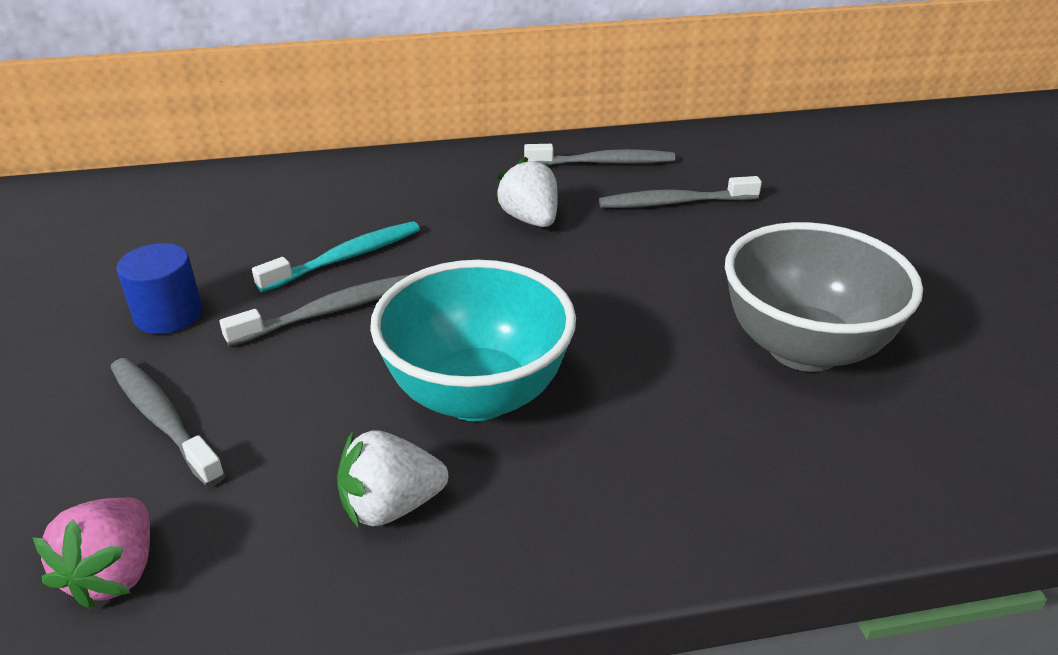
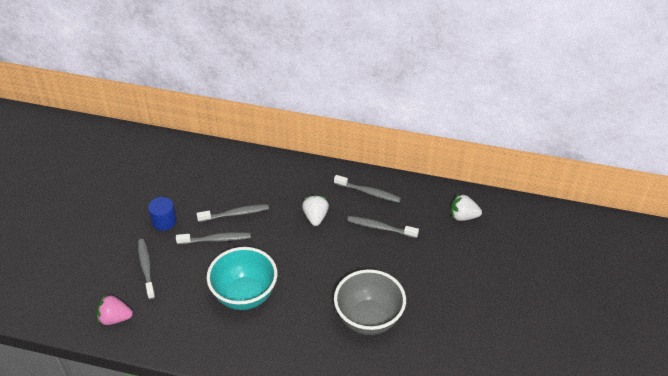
camera: 25 degrees right, 10 degrees up
pink strawberry [32,497,150,610] -> pink strawberry turned 60 degrees clockwise [97,294,133,325]
turquoise toothbrush [252,221,420,292] -> grey toothbrush [196,204,269,222]
white strawberry [337,430,448,528] -> white strawberry moved to [451,194,482,221]

